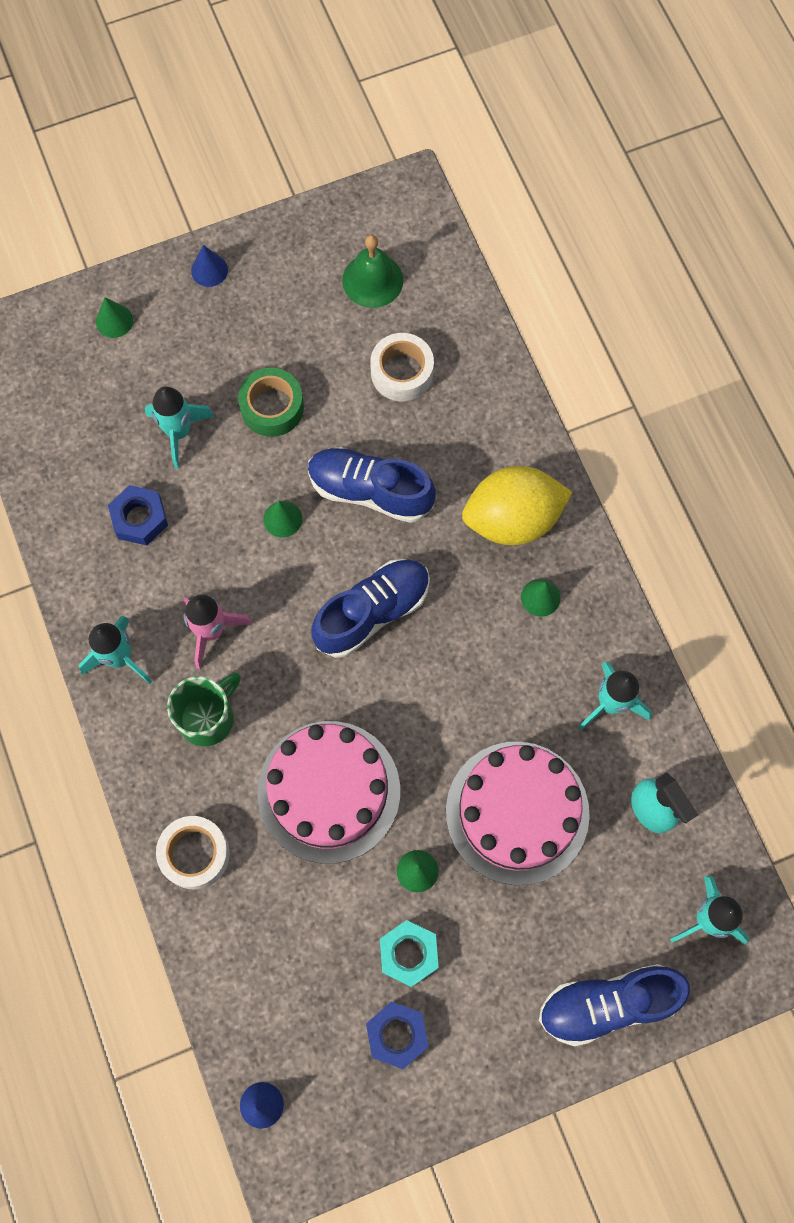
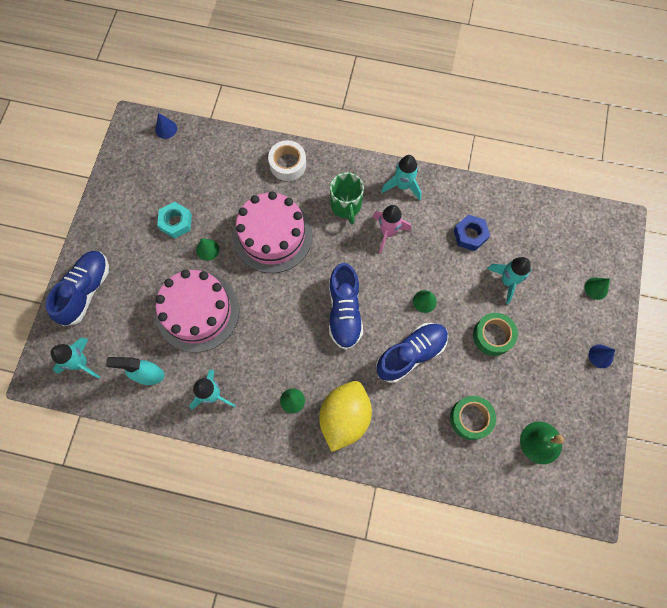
camera: 125 degrees right, 0 degrees up
blue nut [366,1001,428,1069] -> none
white tape [370,333,434,401] -> green tape [450,396,496,440]

